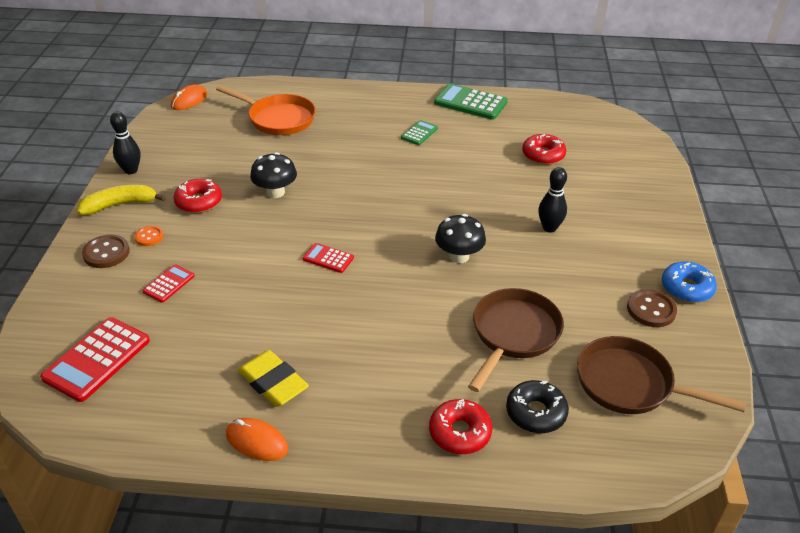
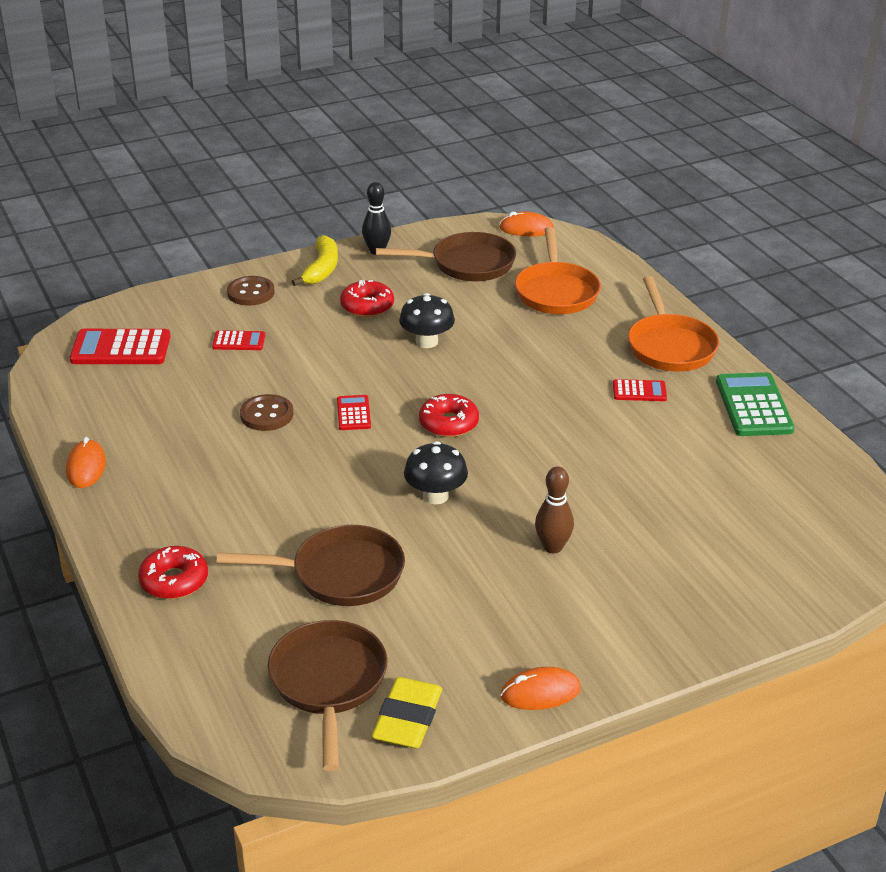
camera: 60 degrees right, 5 degrees down
yellow banana [77,185,166,215] -> yellow banana turned 60 degrees clockwise [292,235,338,286]
orange button [135,226,164,246] -> none
yellow eraser [237,350,309,407] -> yellow eraser moved to [372,677,442,748]
green calculator [401,120,438,145] -> red calculator [613,379,667,401]
black donut [506,380,569,433] -> none
red donut [522,134,566,165] -> red donut moved to [419,394,479,437]
black bowling pin [538,167,567,233] -> brown bowling pin [535,467,574,554]
brown button [627,289,677,327] -> brown button moved to [240,394,293,431]
blue donut [662,261,717,303] -> orange mouse [500,667,581,710]
none -> brown pan [376,232,516,281]
none -> orange pan [628,276,719,372]

